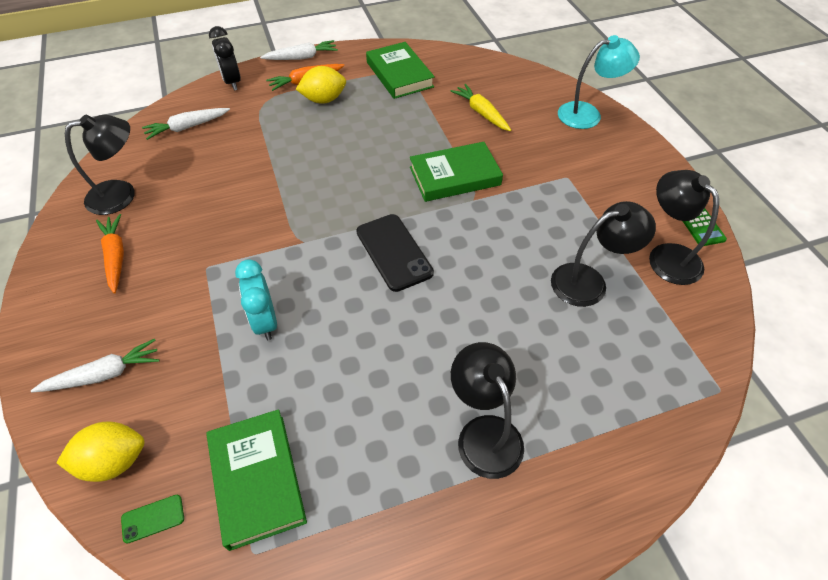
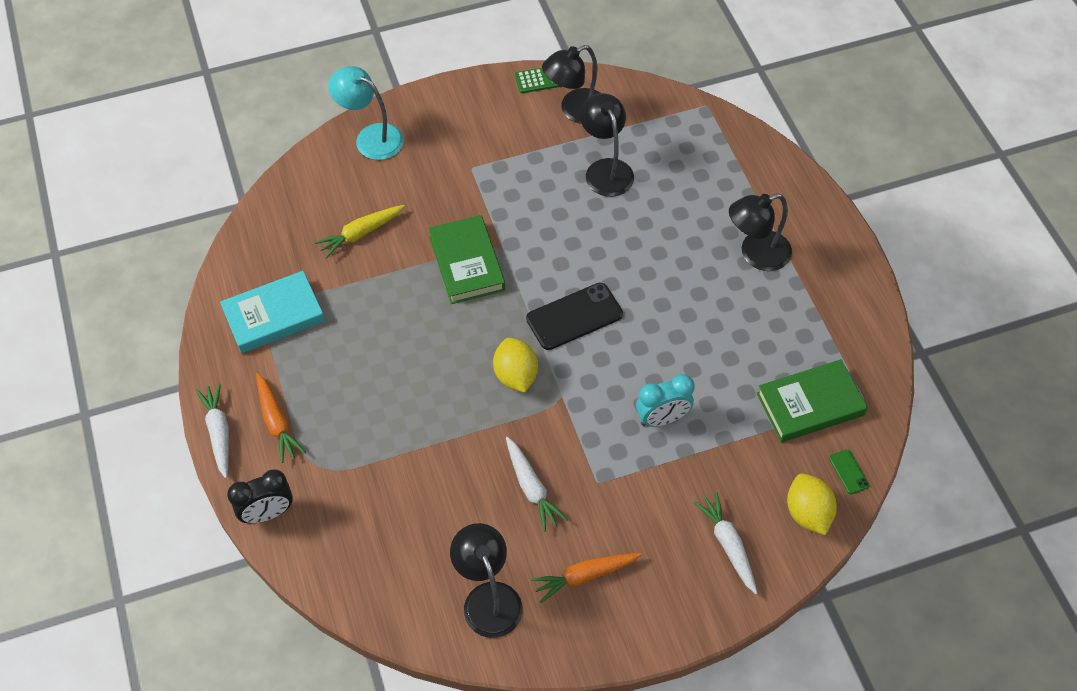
camera: 90 degrees left, 5 degrees up
white carrot [142,108,230,140] -> white carrot moved to [506,437,568,531]
yellow lemon [296,66,346,104] -> yellow lemon moved to [493,338,538,393]
green book [366,42,435,99] -> turquoise book [220,271,325,353]
turquoise lamp [558,35,640,129] -> turquoise lamp turned 45 degrees counterclockwise [328,66,404,160]

